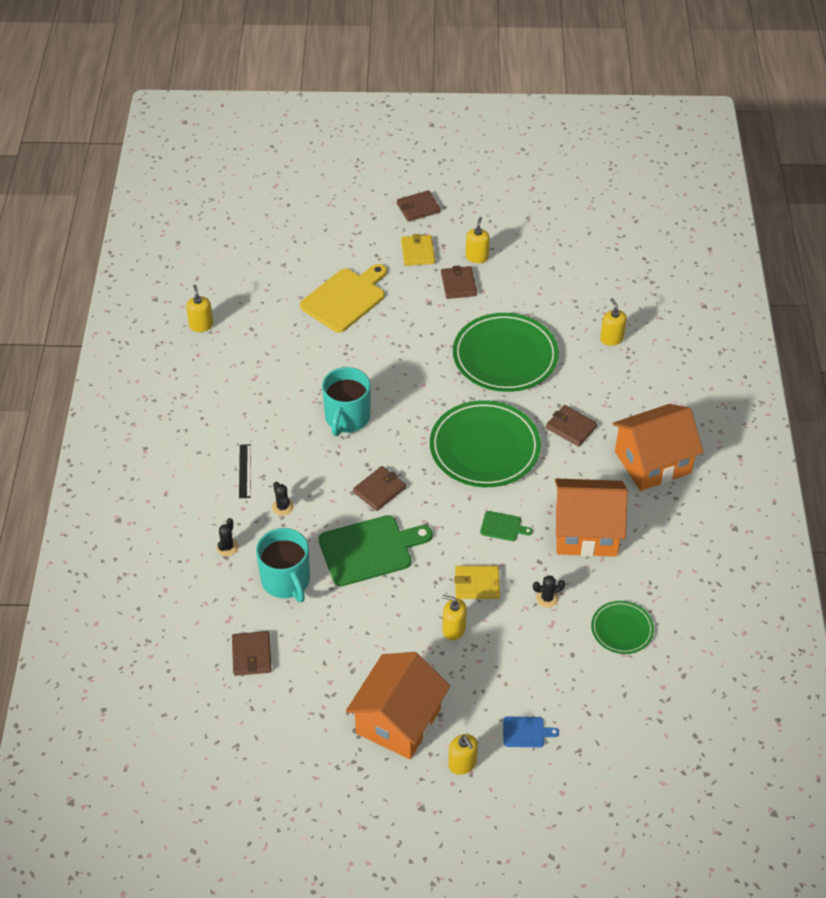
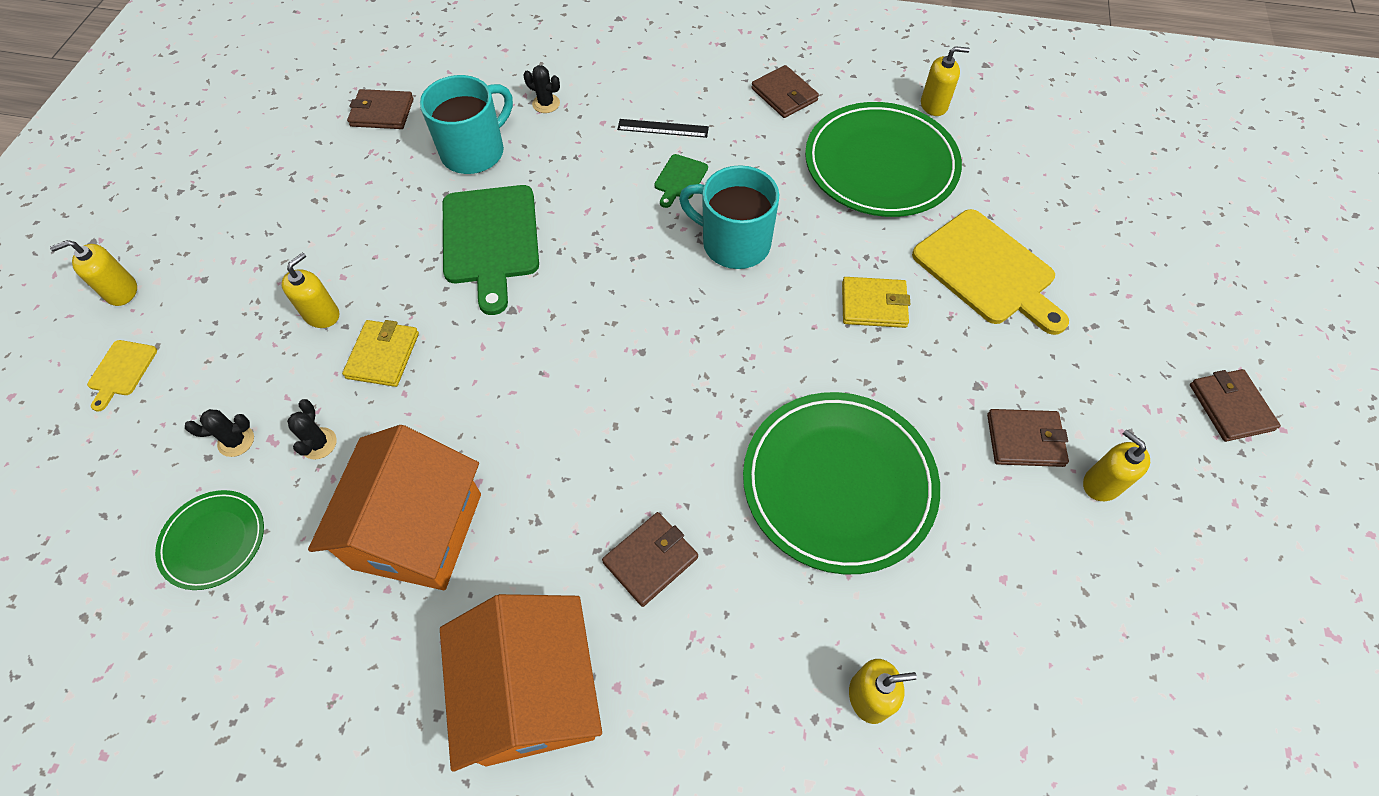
camera: 100 degrees right, 10 degrees up
turquoise mug [256,528,310,602] -> turquoise mug turned 150 degrees clockwise [420,75,513,174]
black cactus [272,482,294,516] -> black cactus moved to [185,409,254,457]
orange house [346,652,450,759] -> none
brown wallet [353,466,406,511] -> brown wallet moved to [751,65,819,118]
yellow wallet [401,234,435,266] -> yellow wallet moved to [842,277,910,328]
green plate [430,400,541,487] -> green plate moved to [805,102,962,217]
yellow soap dispenser [466,217,490,263] -> yellow soap dispenser turned 150 degrees counterclockwise [1083,429,1150,501]
green cutting board [480,511,533,541] -> green cutting board moved to [654,154,708,208]
blue cutting board [503,716,559,748] -> yellow cutting board [87,340,157,411]

